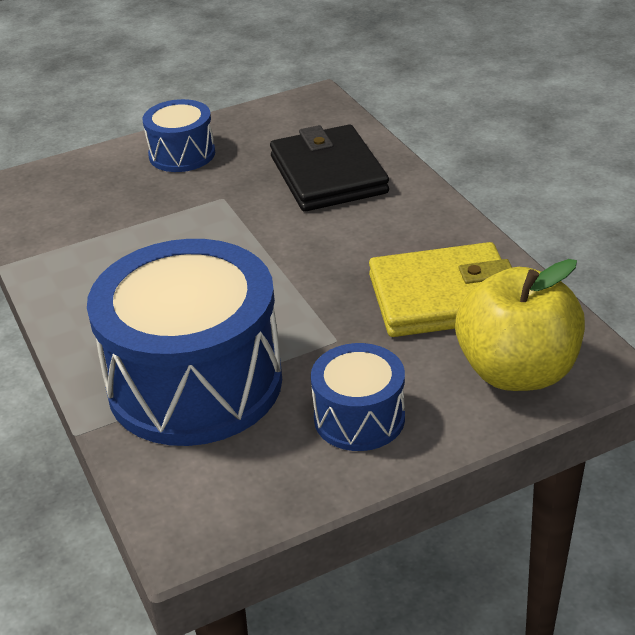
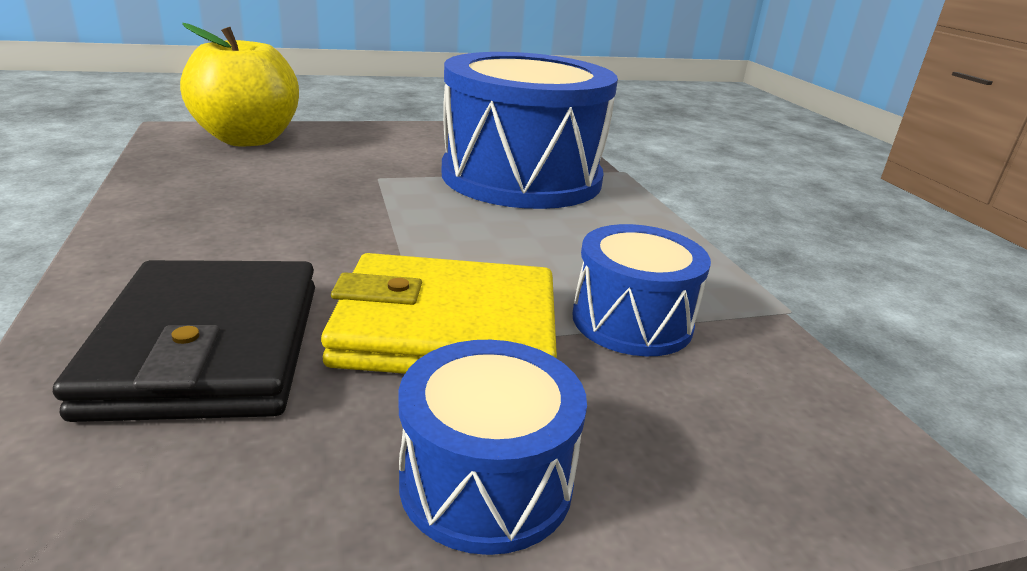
camera: 175 degrees left, 10 degrees down
blue drum [311,343,405,451] -> blue drum moved to [572,224,711,356]
yellow wallet [369,242,512,337] -> yellow wallet moved to [321,253,557,374]

